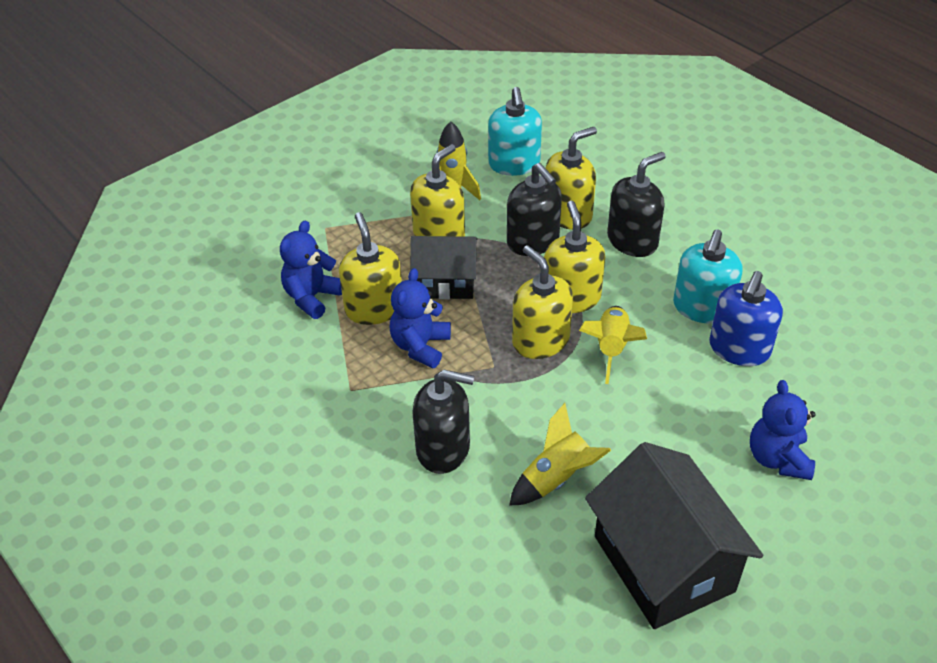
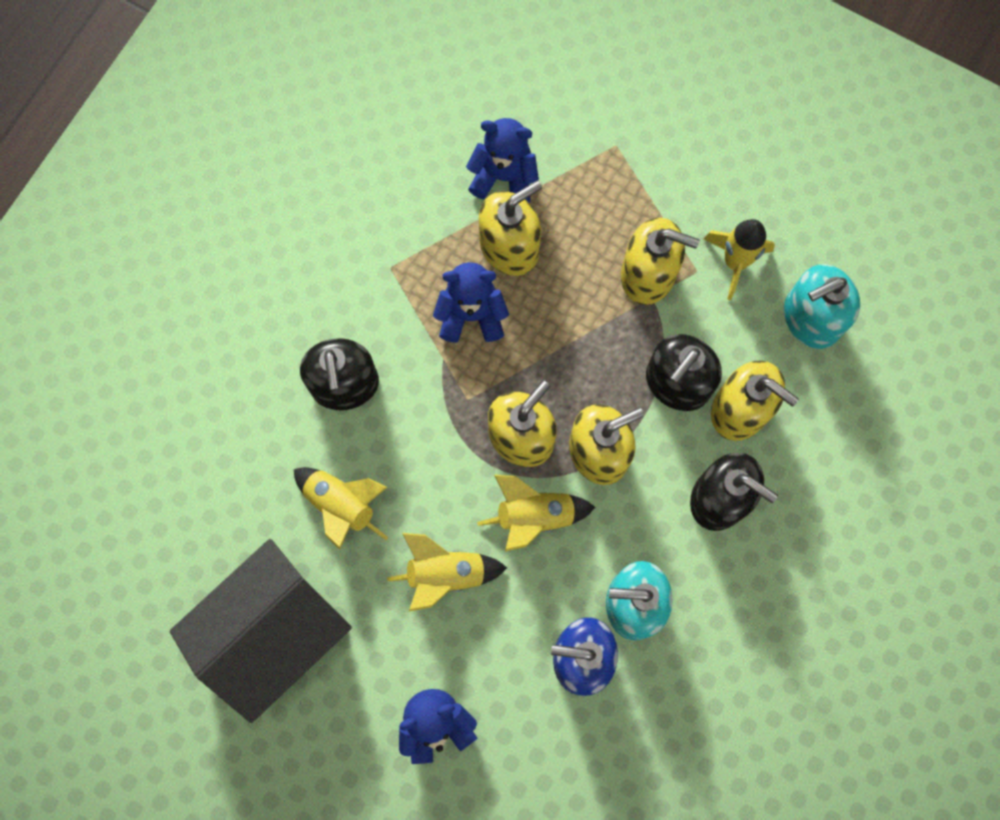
camera: 70 degrees right, 30 degrees up
black house [410,236,478,299] -> none
none -> yellow rocket [387,533,507,611]

